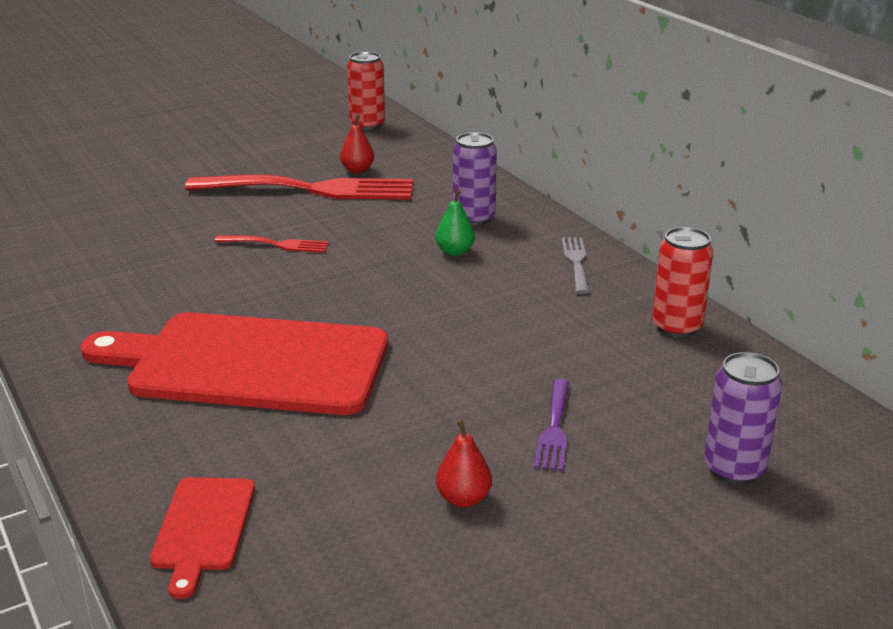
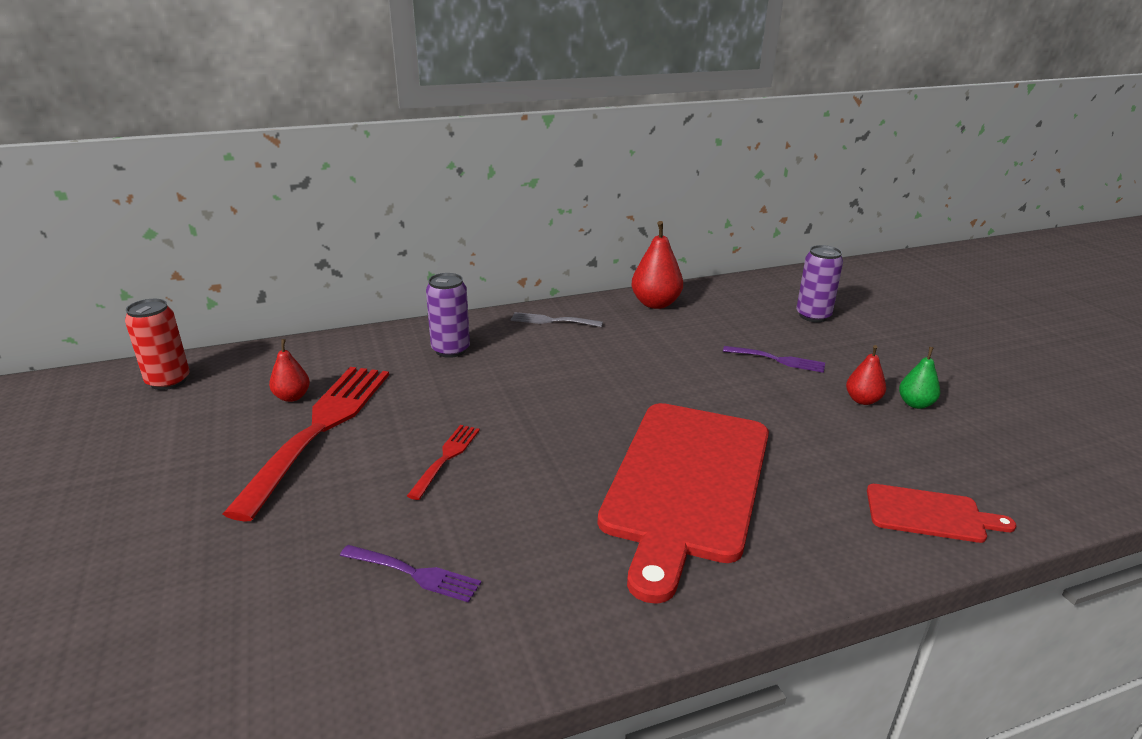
camera: 80 degrees left, 0 degrees up
green pear [435,190,475,256] -> green pear moved to [899,347,940,409]
red can [652,227,713,338] -> red pear [632,221,683,309]
none -> purple fork [340,545,481,603]

